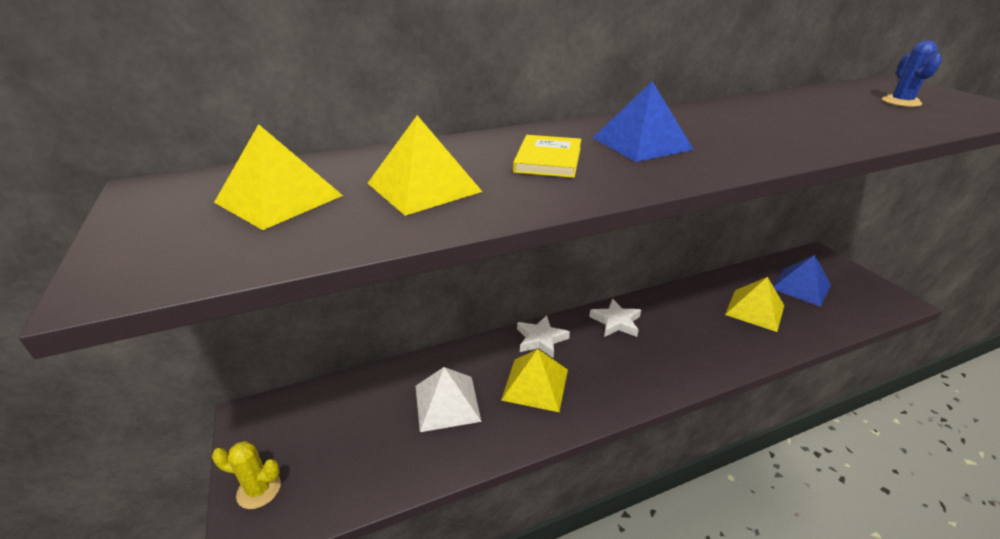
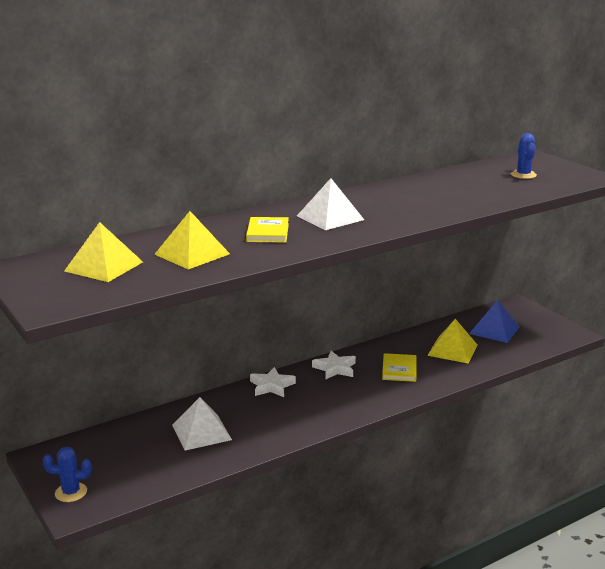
camera: 10 degrees left, 10 degrees down
yellow cactus [212,441,281,509] -> blue cactus [43,447,92,502]
yellow pyramid [501,349,568,412] -> none
blue pyramid [593,81,694,162] -> white pyramid [297,178,364,230]
none -> yellow book [382,353,416,382]

